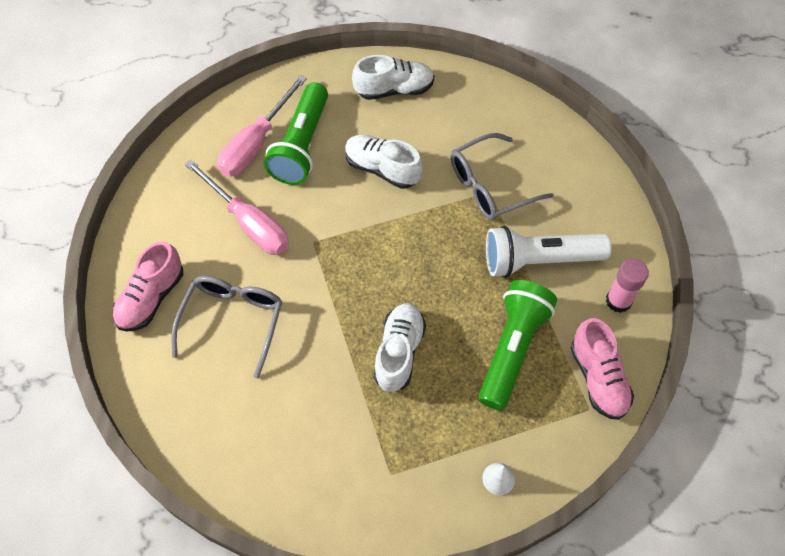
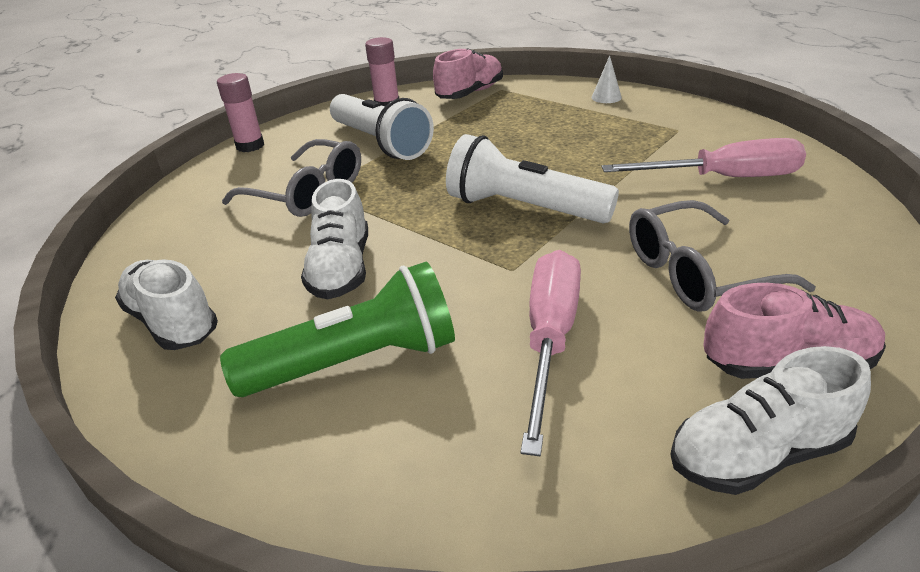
camera: 120 degrees left, 25 degrees down
pink screwdriver [217,75,307,177] -> pink screwdriver moved to [602,138,806,177]
white shoe [374,303,426,392] -> white shoe moved to [670,346,871,495]
green flashlight [478,280,557,410] -> none
none -> pink glue stick [217,73,264,152]
none -> white flashlight [446,134,619,223]

